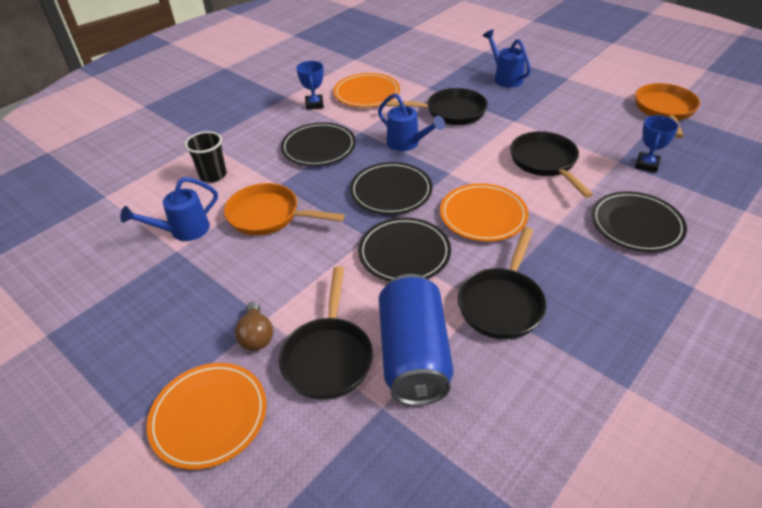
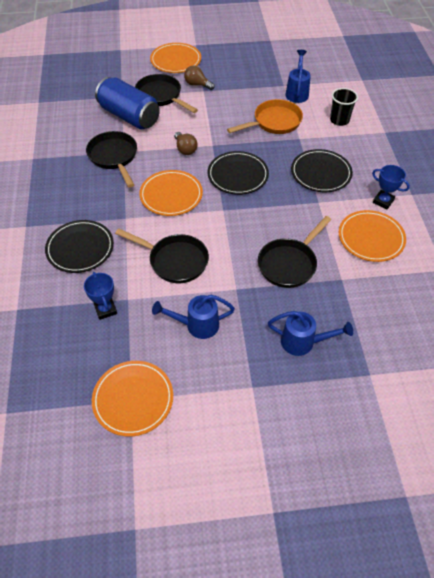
camera: 130 degrees right, 10 degrees up
black plate [358,217,451,282] -> brown light bulb [174,132,198,155]
blue watering can [378,93,445,151] -> blue watering can moved to [152,295,235,339]
orange pan [635,83,700,138] -> orange plate [92,361,173,436]

